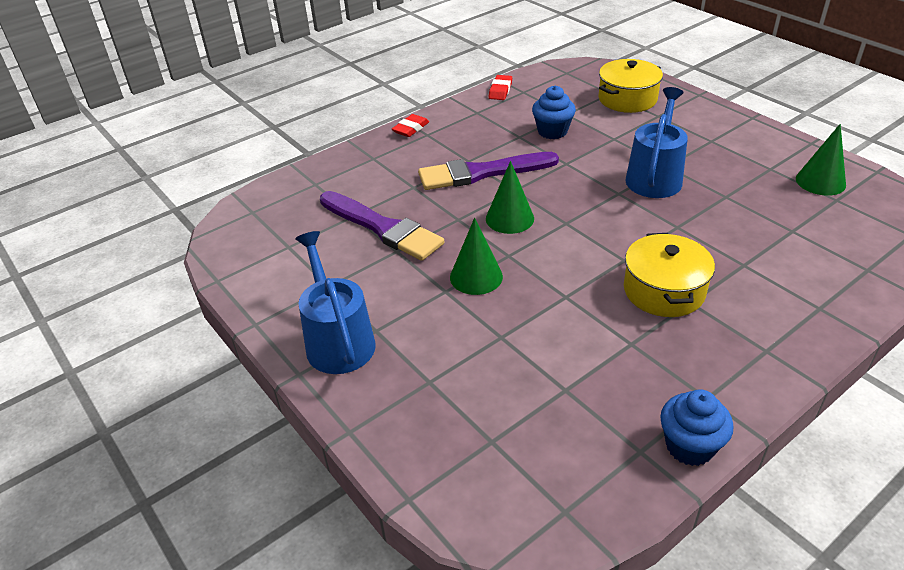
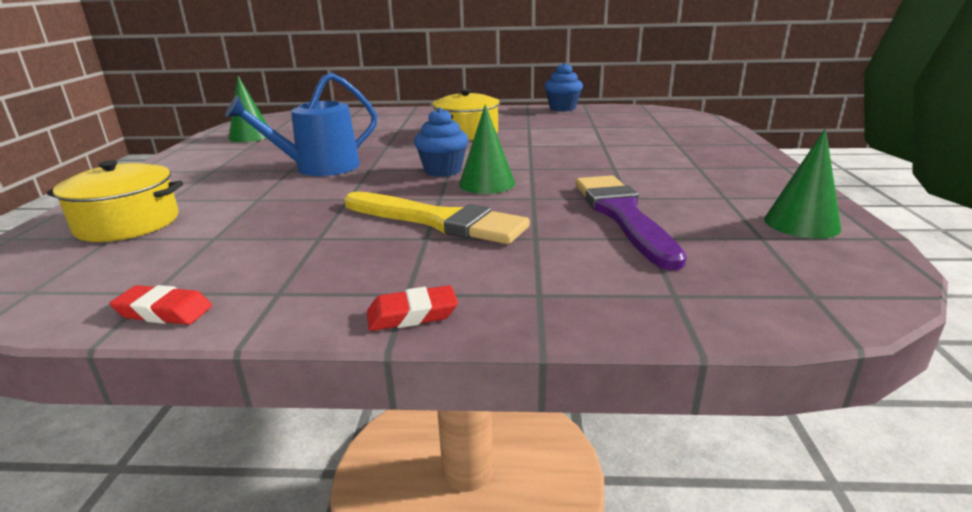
camera: 140 degrees left, 15 degrees down
blue watering can [295,231,376,374] -> none
purple brush [418,152,559,190] -> yellow brush [345,192,530,244]
green cone [450,217,503,295] -> green cone moved to [764,128,841,238]
red eraser [489,75,512,100] -> red eraser turned 45 degrees clockwise [110,285,212,325]
blue cupcake [532,85,576,139] -> blue cupcake moved to [414,108,468,177]

